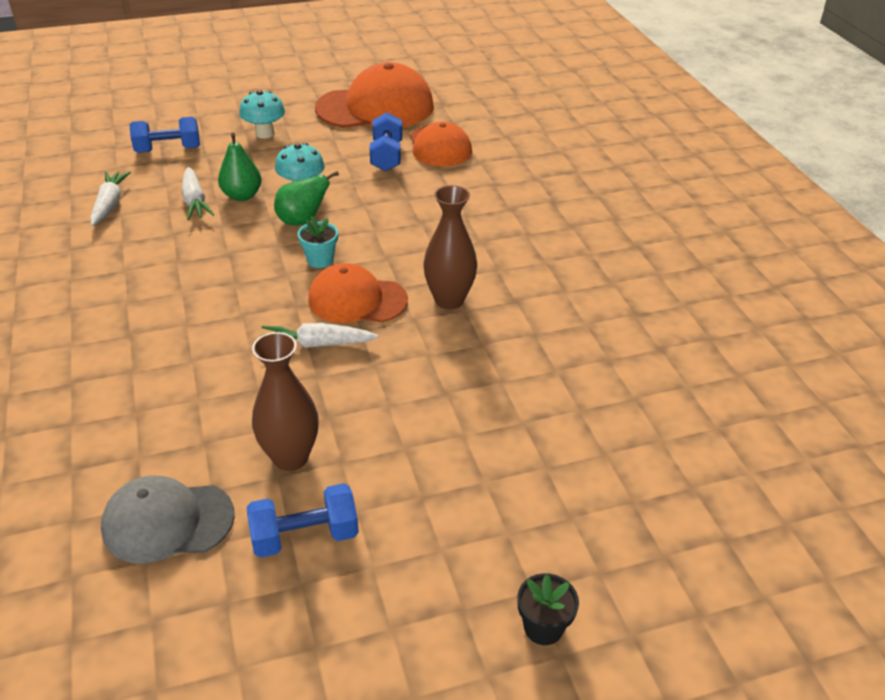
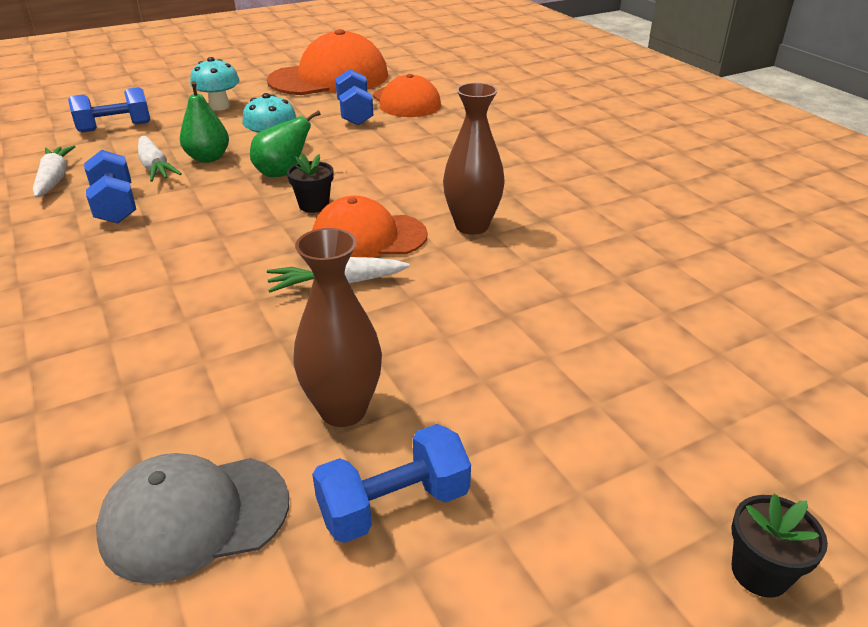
camera: 10 degrees left, 5 degrees down
turquoise flower pot [298,216,338,268] -> black flower pot [287,153,333,213]
none -> blue dumbbell [84,150,136,224]

